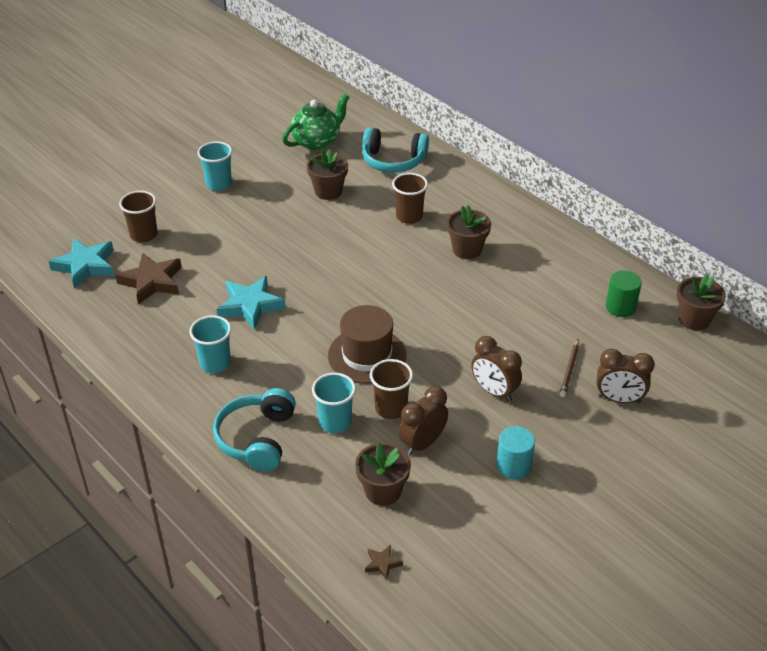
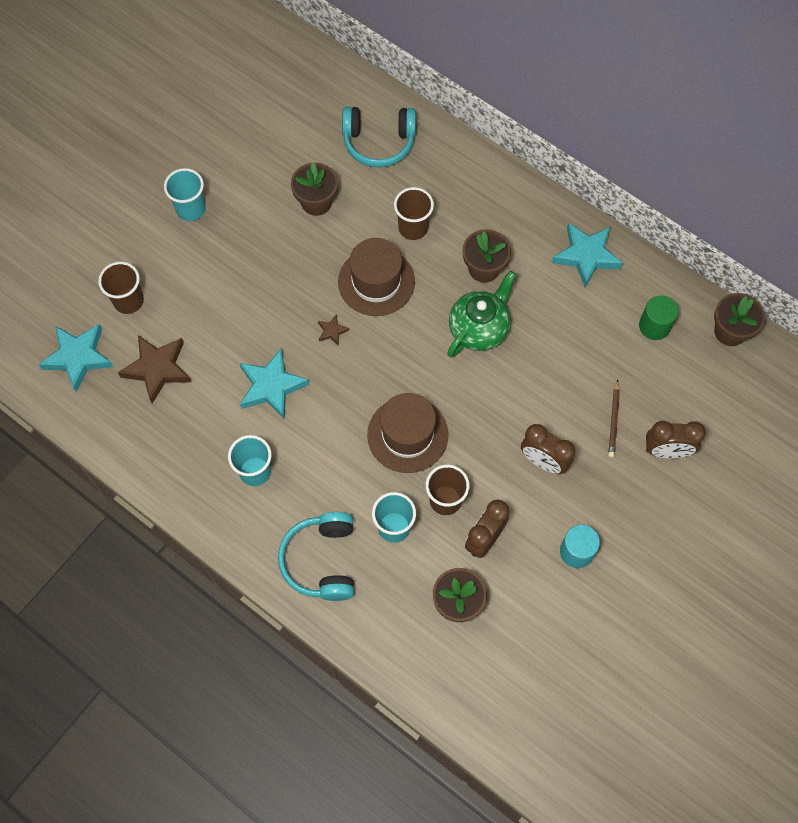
camera: 10 degrees left, 25 degrees up
green teapot [282,93,349,150] -> green teapot moved to [447,271,516,358]
brown star [365,545,403,580] -> brown star moved to [318,314,349,346]
none -> brown hat [338,238,415,316]
none -> turquoise star [552,223,623,288]

